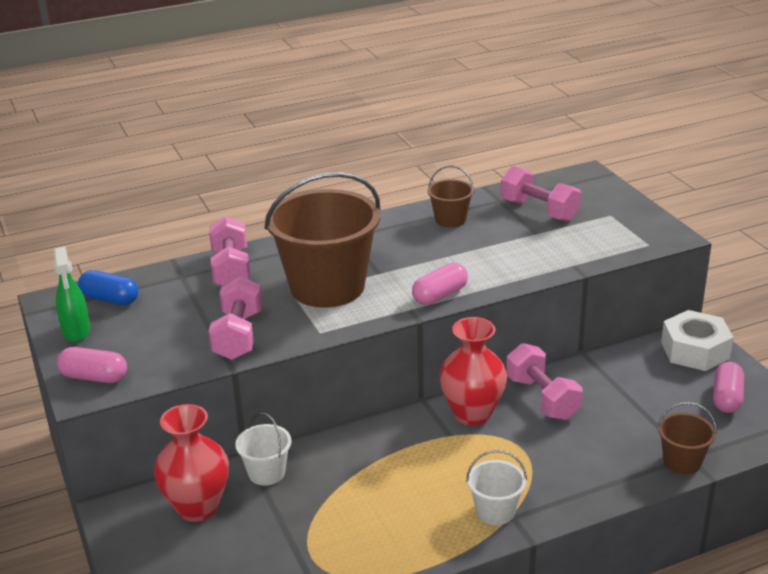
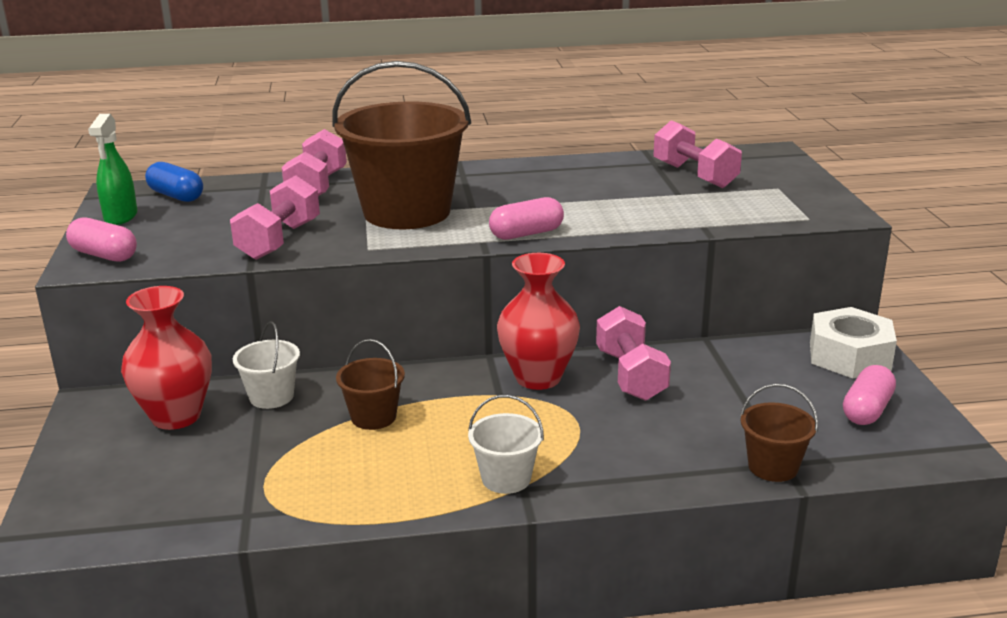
camera: 15 degrees right, 5 degrees down
brown bucket [427,166,474,227] -> brown bucket moved to [336,339,405,430]

